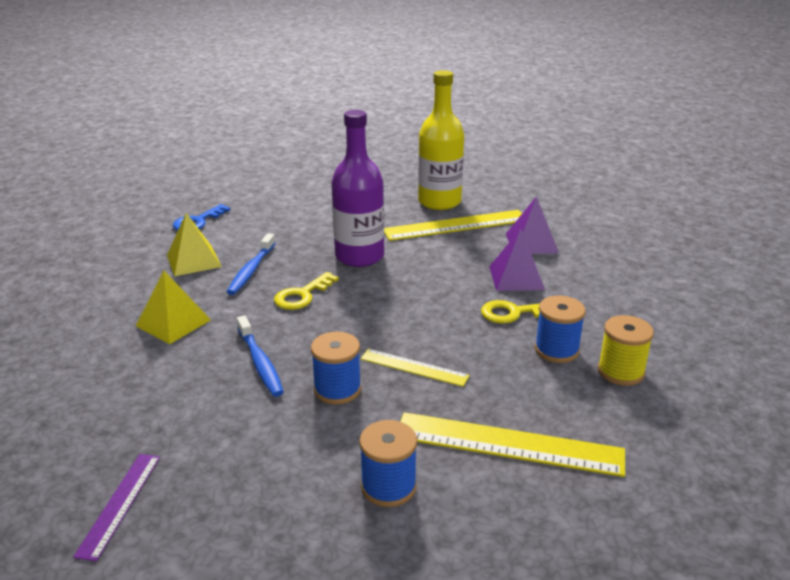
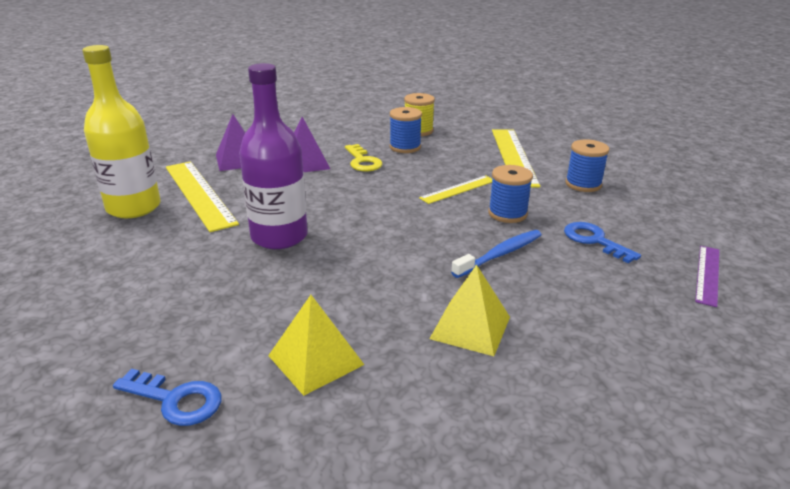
camera: 105 degrees left, 0 degrees up
purple ruler [73,454,160,561] -> purple ruler turned 60 degrees counterclockwise [695,246,720,307]
blue toothbrush [227,233,275,295] -> none
yellow key [274,272,339,310] -> none
yellow ruler [360,349,470,387] -> yellow ruler turned 45 degrees clockwise [419,175,492,204]
none -> blue key [564,222,641,263]

